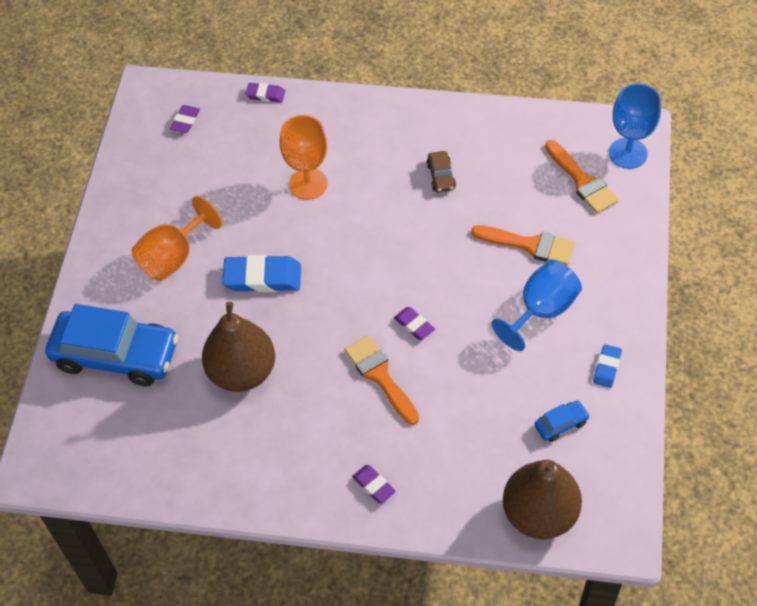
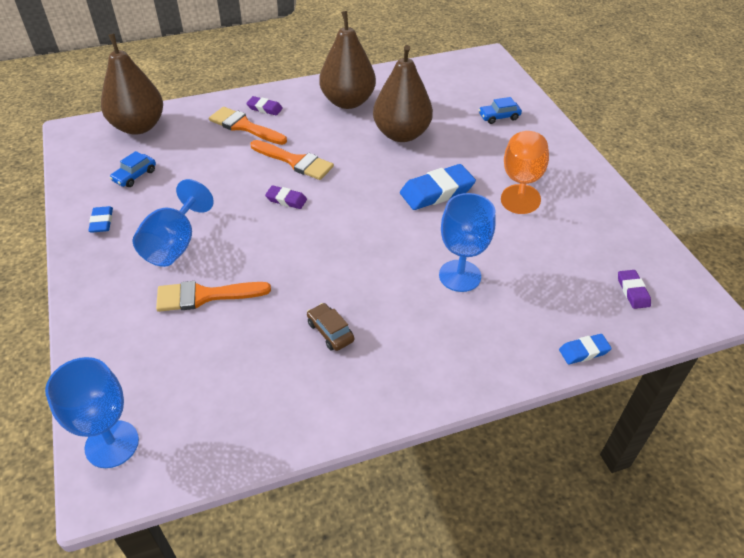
camera: 150 degrees right, 10 degrees down
blue car [46,304,178,386] -> blue car [479,97,522,124], size x0.41
purple eraser [245,83,285,103] -> blue eraser [559,334,612,364]
orange goblet [280,115,328,200] -> blue goblet [439,193,495,292]
orange brush [545,140,619,214] -> orange brush moved to [209,107,287,145]
none -> brown pear [319,11,376,109]

